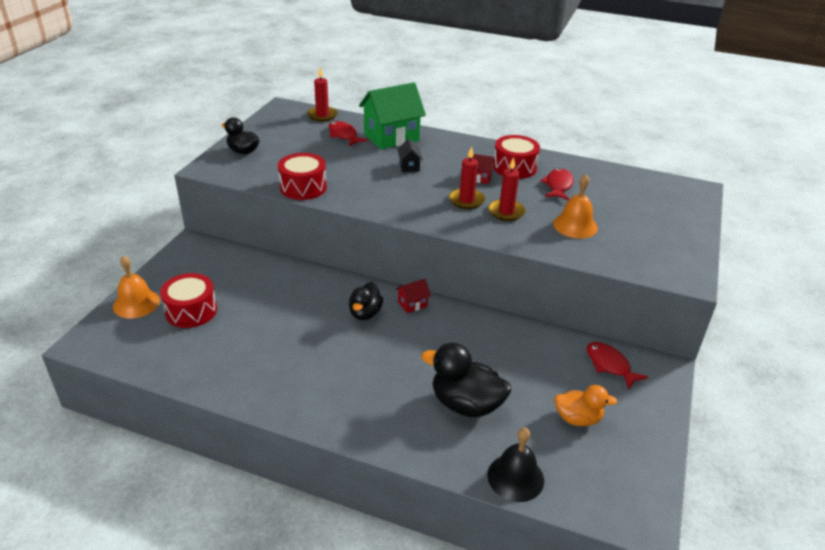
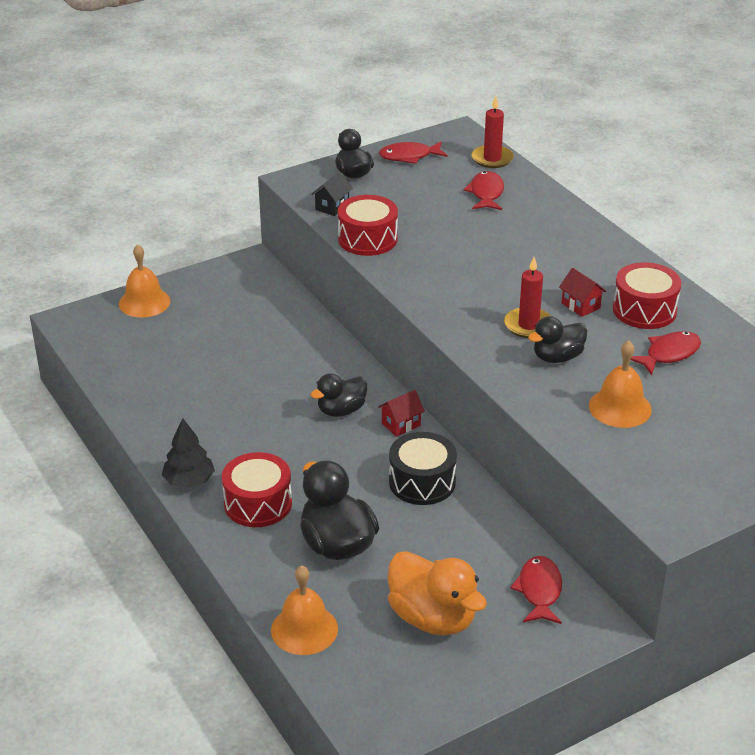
camera: 40 degrees right, 0 degrees up
red drum [160,273,217,328] -> red drum moved to [222,452,292,527]
green house [359,82,426,149] -> none
red house [396,279,431,313] -> red house turned 45 degrees counterclockwise [378,390,425,437]
black house [397,139,423,172] -> black house moved to [311,172,353,216]
black bell [487,427,544,502] -> orange bell [271,565,338,655]
red candle [488,157,525,221] -> black duck [528,316,587,363]
orange duck [554,385,617,426] -> orange duck [388,551,487,635], size x1.58
none -> black tree [162,418,215,488]
none -> red fish [379,142,448,164]
none -> black drum [389,432,457,505]

